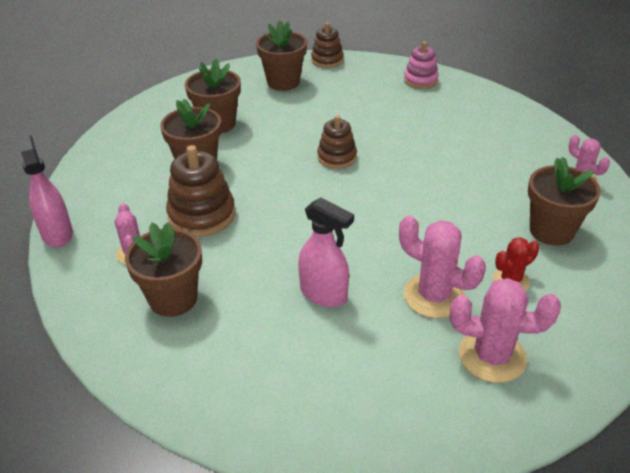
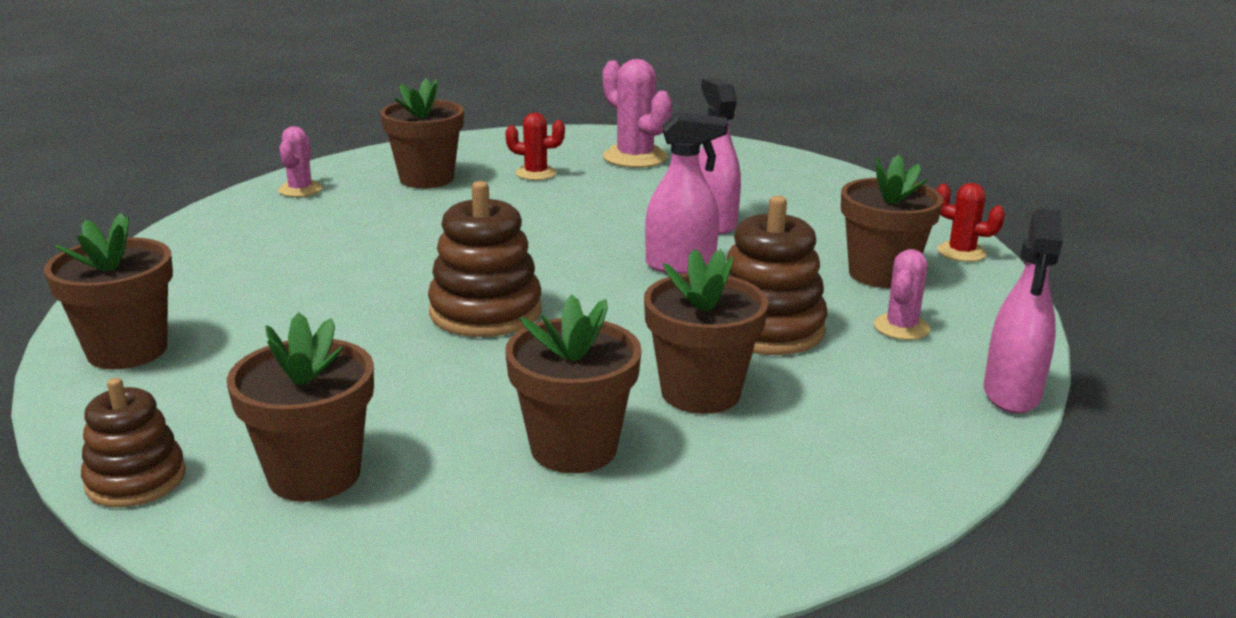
camera: 140 degrees left, 15 degrees down
brown stacking toy [317,115,357,169] -> brown stacking toy [428,181,542,337], size x1.55
pink cactus [399,215,486,318] -> none
pink stacking toy [404,41,439,89] -> brown flower pot [44,213,173,369]
none -> pink spray bottle [645,112,728,274]
none -> red cactus [936,183,1005,262]

